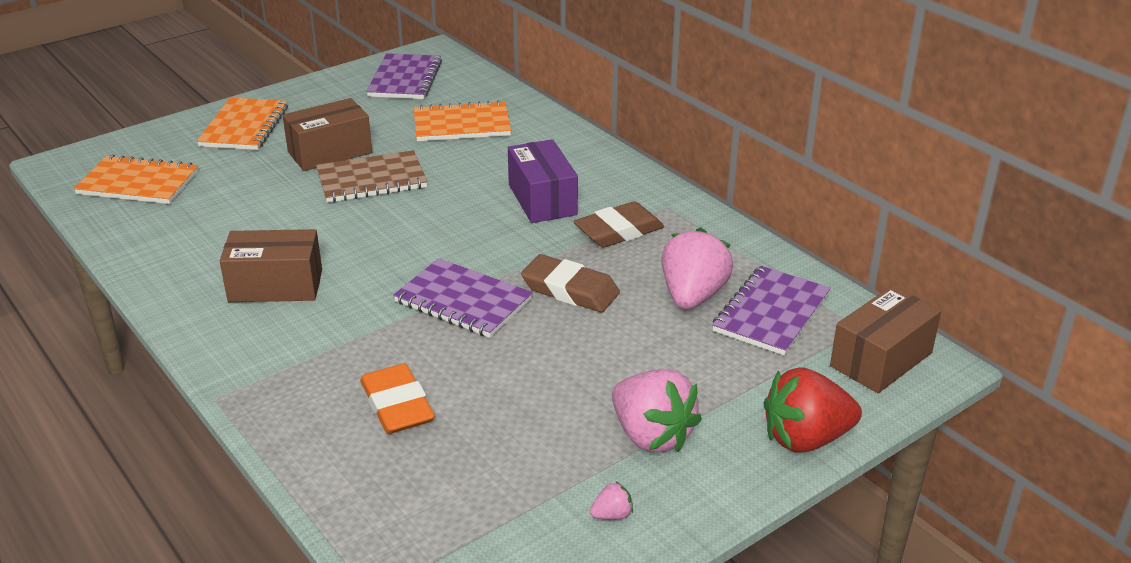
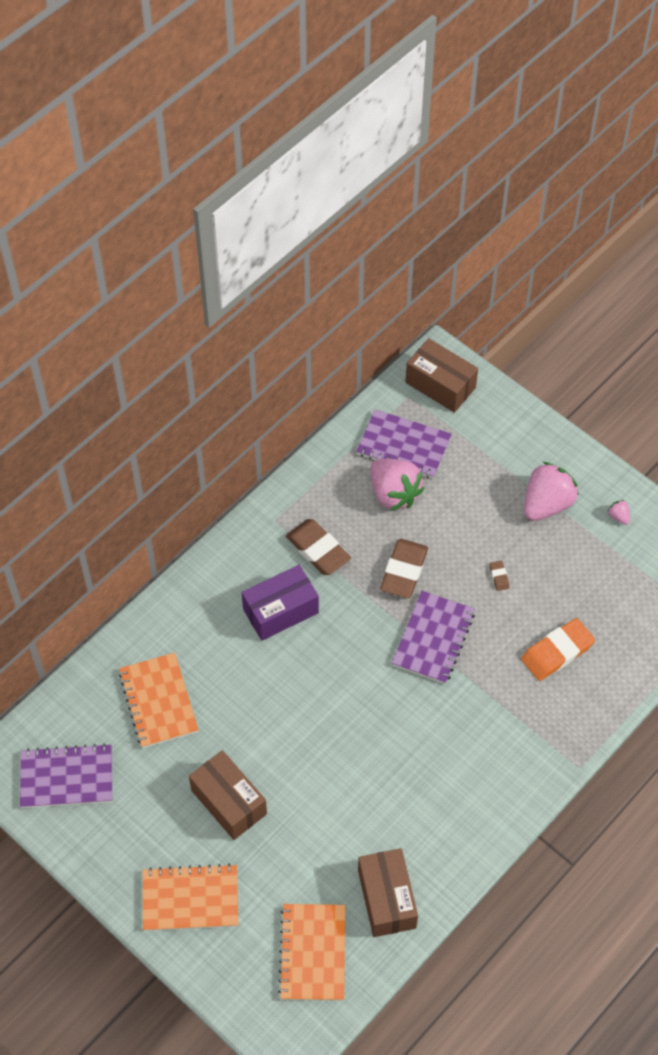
camera: 100 degrees left, 25 degrees up
brown box [220,229,322,302] -> brown box moved to [358,848,418,937]
brown notebook [316,150,428,203] -> none
pink strawberry [662,227,733,309] -> pink strawberry turned 135 degrees counterclockwise [370,459,425,511]
red strawberry [764,367,862,453] -> none
none -> brown eraser [489,561,510,591]

